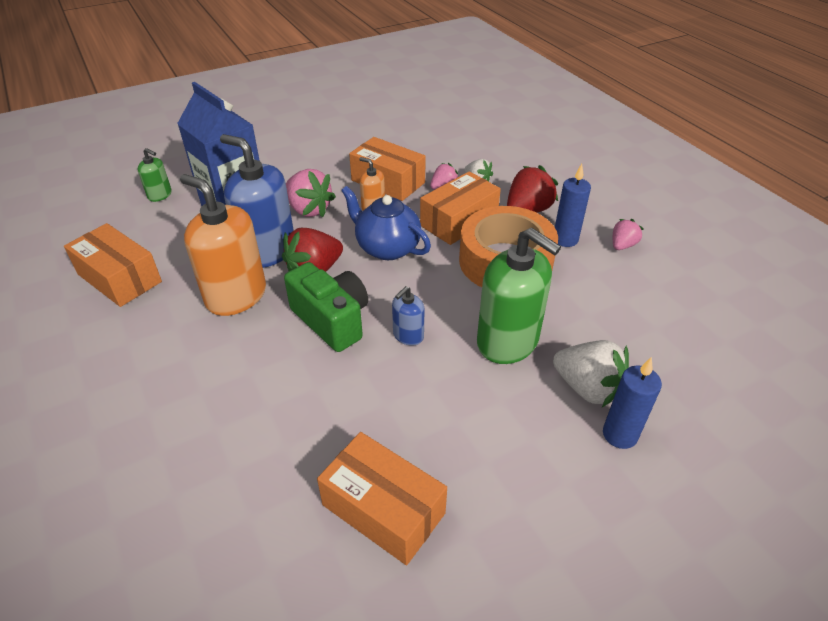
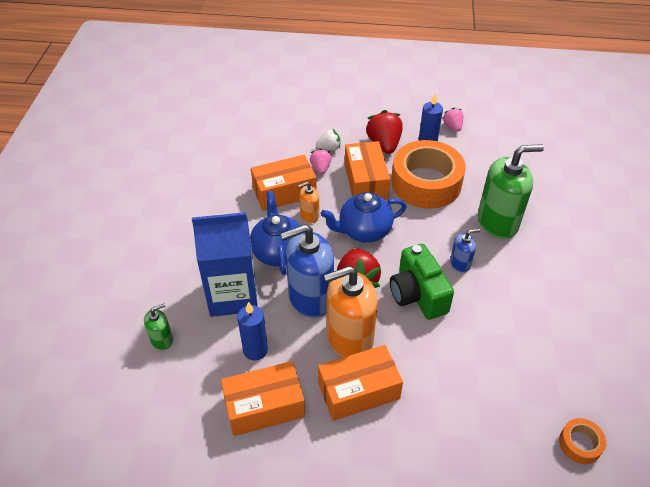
camera: 55 degrees left, 5 degrees up
green camera [284,262,368,352] -> green camera turned 105 degrees counterclockwise [390,244,454,320]
pink strawberry [286,169,336,217] -> blue teapot [250,191,300,275]
orange box [317,432,447,565] -> orange box moved to [318,345,403,421]
blue soap dispenser [392,286,425,346] -> blue soap dispenser turned 90 degrees counterclockwise [450,229,480,273]
white strawberry [553,340,629,407] -> none
blue candle [603,357,662,449] -> blue candle moved to [237,302,268,361]
none -> orange tape [559,418,606,464]

